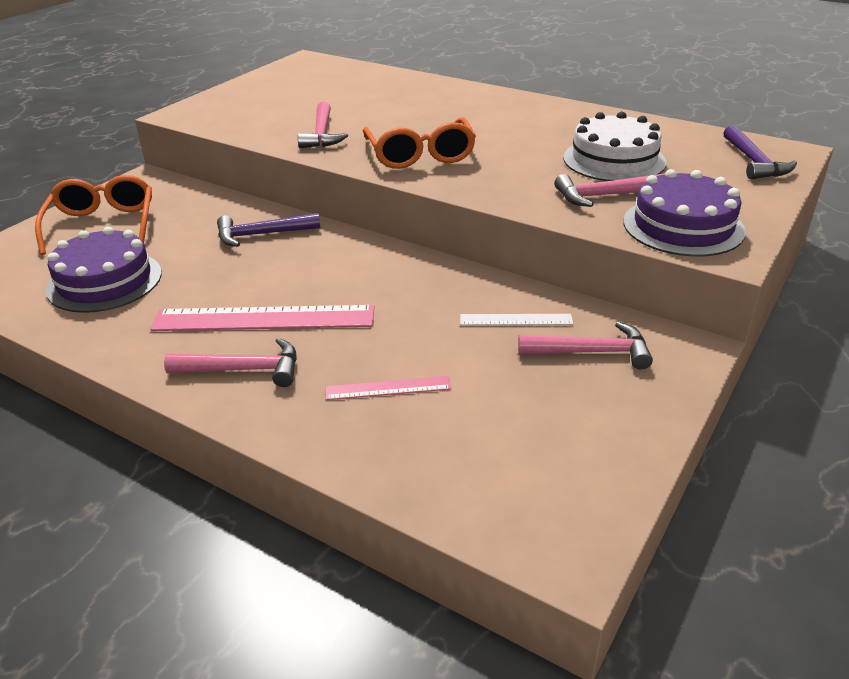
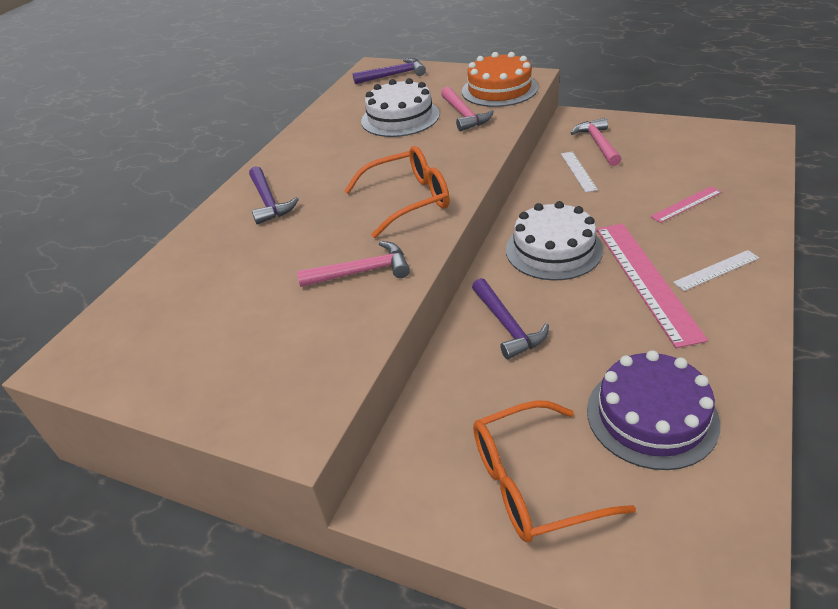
camera: 95 degrees left, 5 degrees up
pink hammer [164,338,297,387] -> white ruler [673,250,759,291]
pink ruler [325,376,451,400] -> pink ruler turned 75 degrees clockwise [650,186,722,223]
purple cake [623,169,746,257] -> orange cake [462,52,538,107]
none -> purple hammer [249,166,299,225]
none -> white cake [506,201,603,281]

